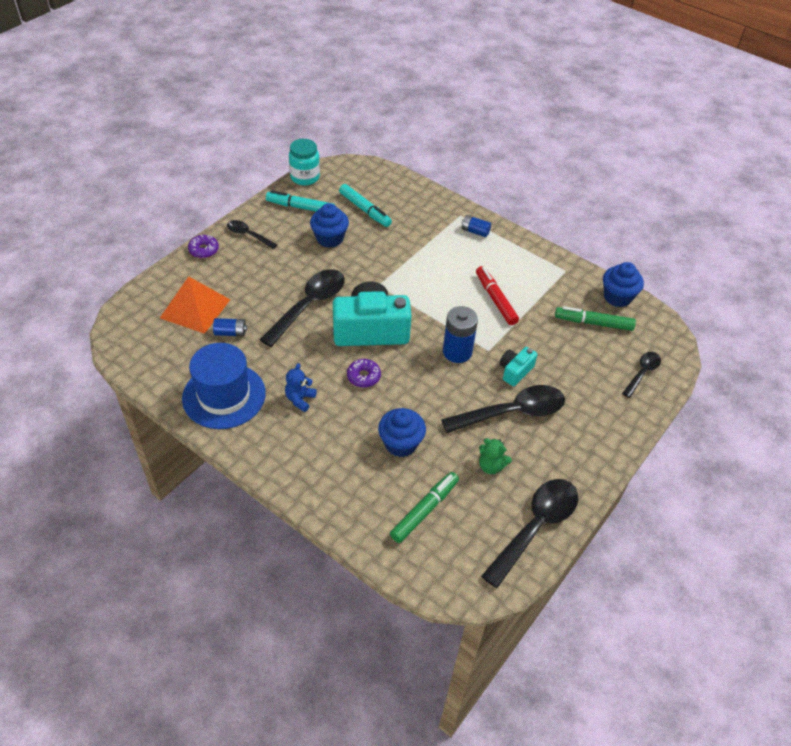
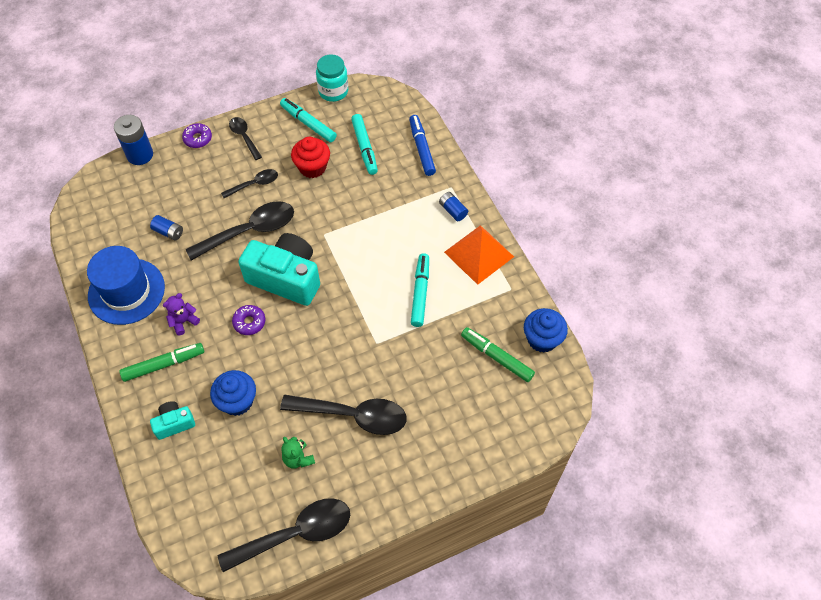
camera: 30 degrees right, 10 degrees up
orange pyramid [160,276,230,334] -> orange pyramid moved to [444,225,514,285]
blue teddy bear [285,363,317,412] -> purple teddy bear [163,293,200,335]
blue cupcake [310,203,349,248] -> red cupcake [291,137,330,178]
green marker [390,472,459,543] -> green marker moved to [119,343,204,382]
blue battery [443,306,478,363] -> blue battery moved to [114,115,153,165]
red marker [476,266,519,325] -> turquoise marker [411,253,429,327]
turquoise camera [499,347,537,386] -> turquoise camera moved to [150,401,195,440]
black spoon [622,352,661,398] -> black spoon moved to [221,169,278,198]
none -> blue marker [409,115,436,176]

